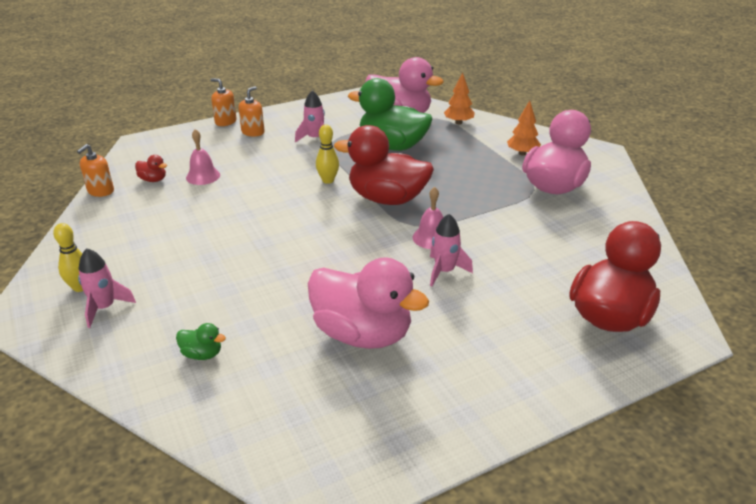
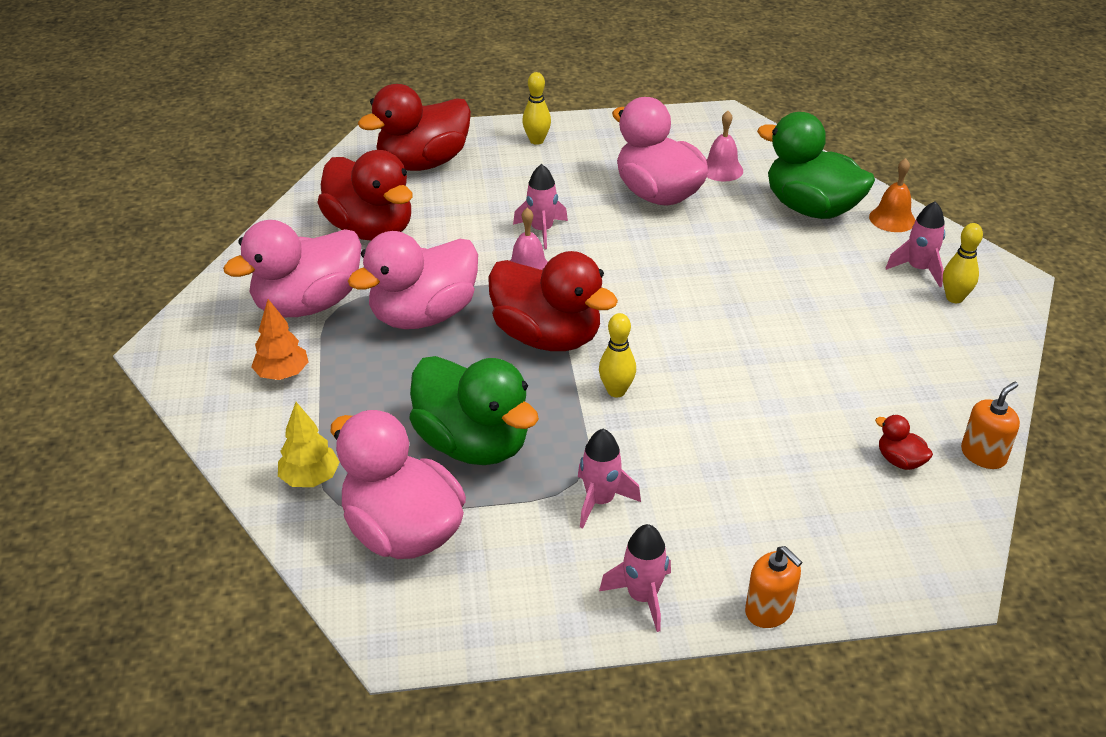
camera: 160 degrees left, 5 degrees up
green duck [176,323,226,360] -> green duck [757,112,875,219], size x2.49
pink bell [186,129,220,185] -> pink bell moved to [706,111,743,182]
orange soap dispenser [238,86,265,137] -> none
orange tree [444,72,475,124] -> yellow tree [278,402,340,487]
none -> red duck [317,150,413,241]
none -> pink duck [348,231,478,329]
none -> yellow bowling pin [522,72,551,145]
none -> pink rocket [599,524,671,632]
none -> orange bell [869,158,915,232]

